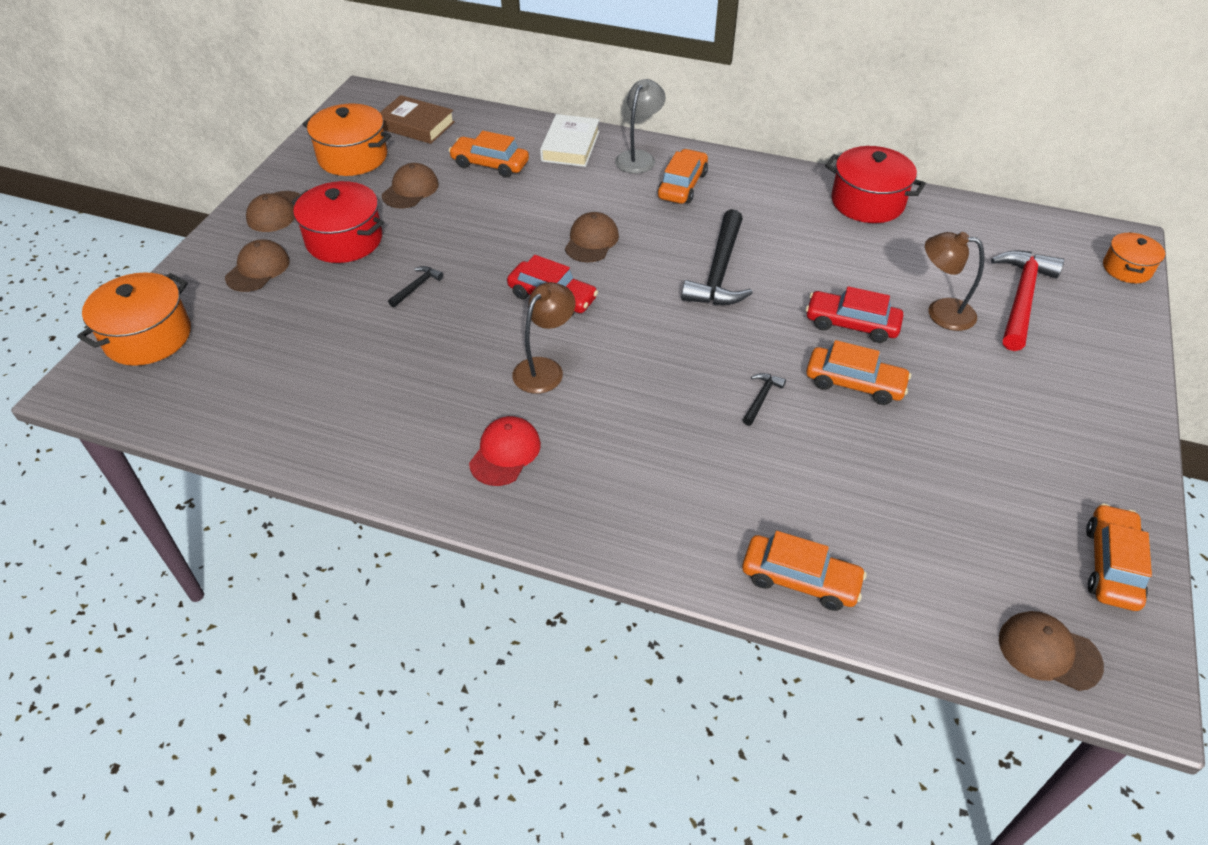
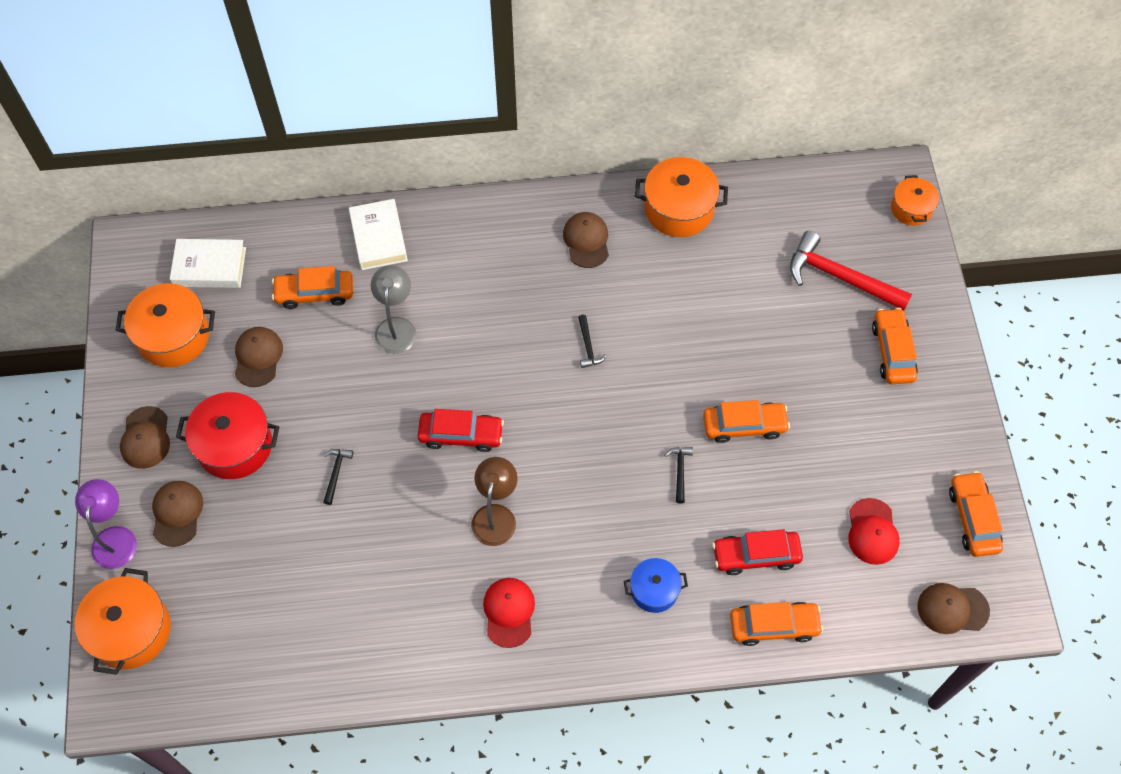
camera: 25 degrees left, 15 degrees up
brown book [380,95,455,144] -> white book [170,239,246,288]
brown cap [565,212,619,262] -> brown cap moved to [563,212,609,268]
grey lamp [615,79,666,174] -> grey lamp moved to [371,265,416,354]
orange car [658,149,708,204] -> orange car moved to [872,308,918,384]
black hammer [681,209,753,305] -> black hammer [578,315,607,368], size x0.45
red car [806,286,903,343] -> red car moved to [712,529,803,575]
red pot [825,146,926,223] -> orange pot [635,157,728,237]
brown lamp [925,232,984,331] -> none
red hammer [991,250,1064,351] -> red hammer turned 60 degrees counterclockwise [790,231,912,311]
none -> purple lamp [75,479,137,569]
none -> blue pot [624,558,688,613]
none -> red cap [848,498,900,565]

